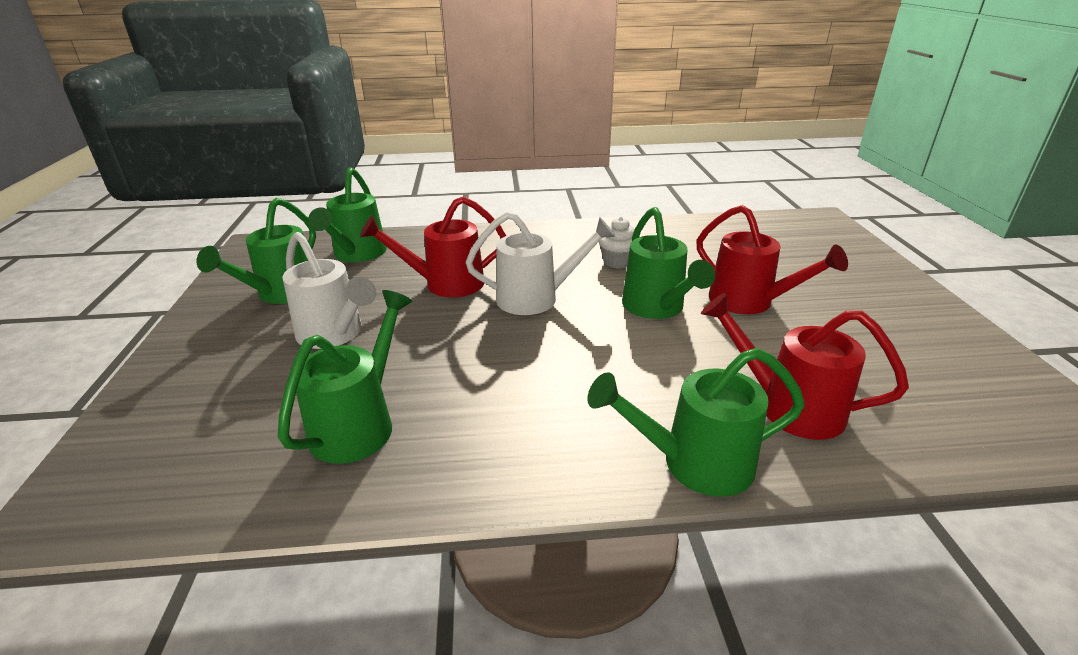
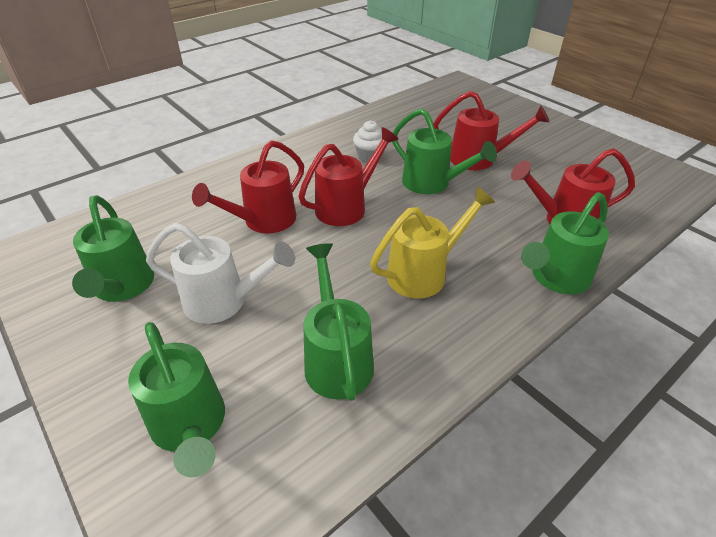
camera: 35 degrees left, 10 degrees up
green watering can [308,167,387,262] -> green watering can moved to [128,322,225,477]
white watering can [466,212,616,315] -> red watering can [298,127,398,226]
none -> yellow watering can [370,187,495,298]

